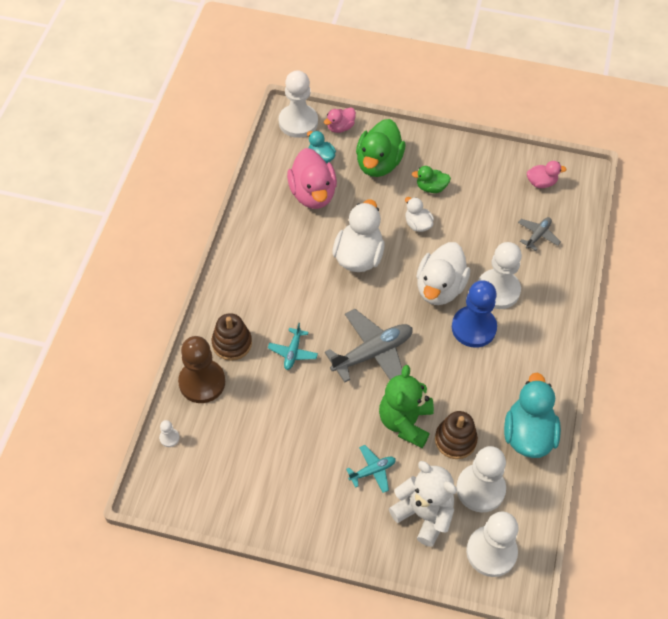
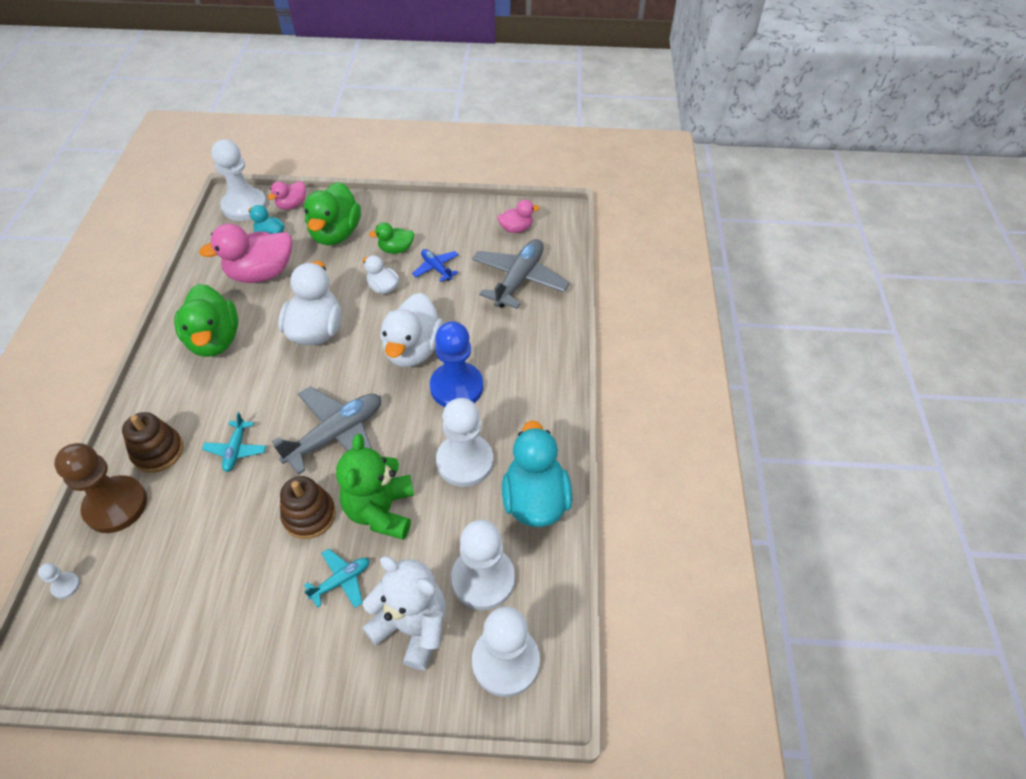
camera: 10 degrees left, 5 degrees down
pink duck [287,148,337,209] -> pink duck turned 90 degrees clockwise [199,224,292,283]
brown stacking toy [435,411,478,459] -> brown stacking toy moved to [280,476,336,539]
white pawn [478,242,522,309] -> white pawn moved to [436,398,493,487]
grey plane [518,217,561,251] -> grey plane [472,239,570,309], size x1.94
none -> green duck [174,284,238,357]
none -> blue plane [412,249,459,282]

